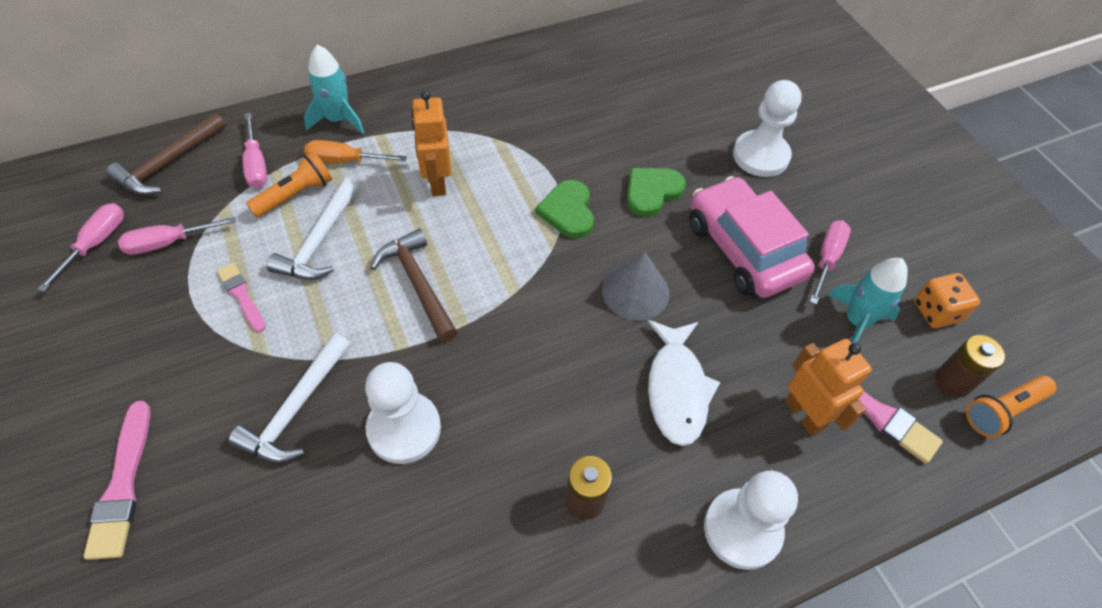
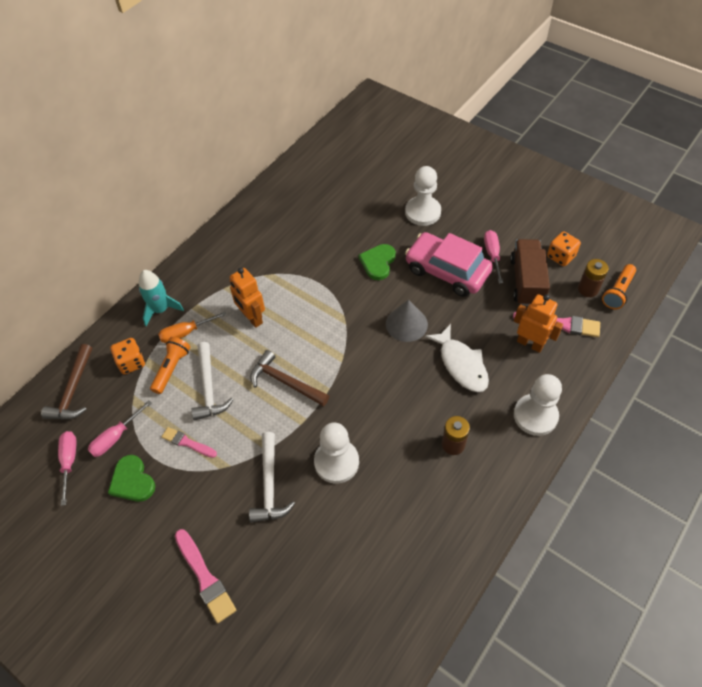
camera: 25 degrees left, 0 degrees up
pink screwdriver [242,113,267,188] -> orange dice [110,338,145,374]
green heart [535,180,594,238] -> green heart moved to [108,455,155,502]
turquoise rocket [827,258,908,343] -> brown truck [510,239,550,306]

